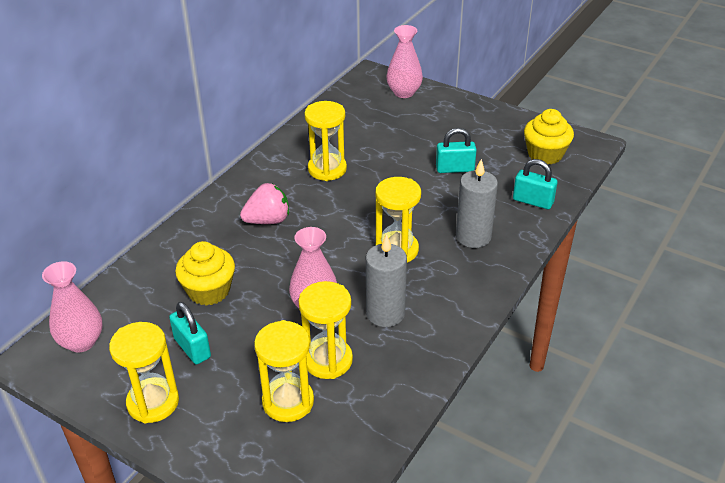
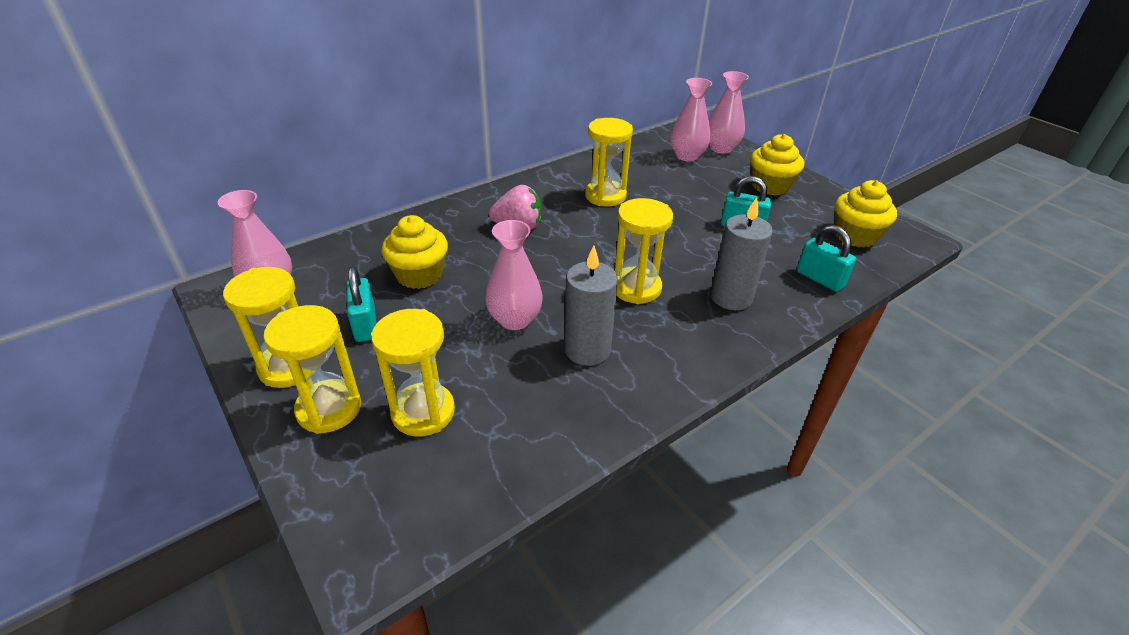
camera: 20 degrees right, 0 degrees up
yellow hourglass [298,281,353,379] -> yellow hourglass moved to [263,305,361,434]
none -> pink vase [670,78,712,162]
none -> yellow cupcake [750,134,804,196]

